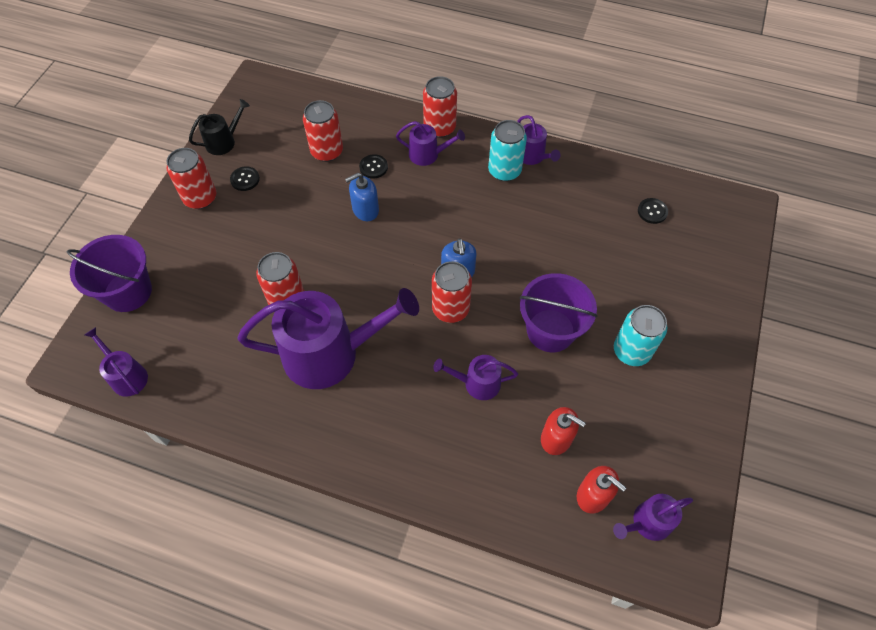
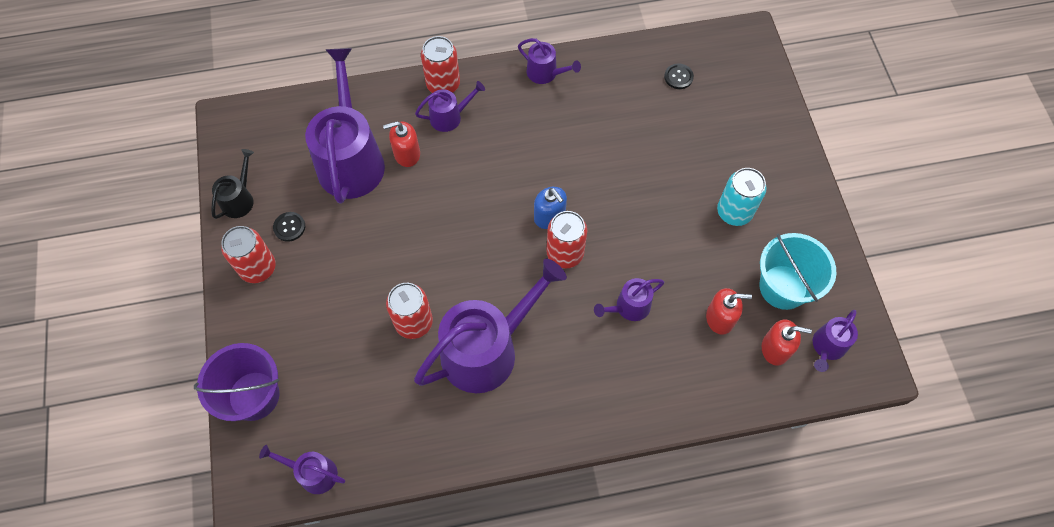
camera: 30 degrees left, 5 degrees up
red can [303,100,343,162] -> purple watering can [305,48,385,204]
blue soap dispenser [345,173,379,221] -> none
black button [359,154,388,179] -> red soap dispenser [383,121,420,167]
turquoise can [488,120,527,181] -> none
purple bucket [519,273,597,352] -> none
none -> turquoise bucket [760,233,836,310]

